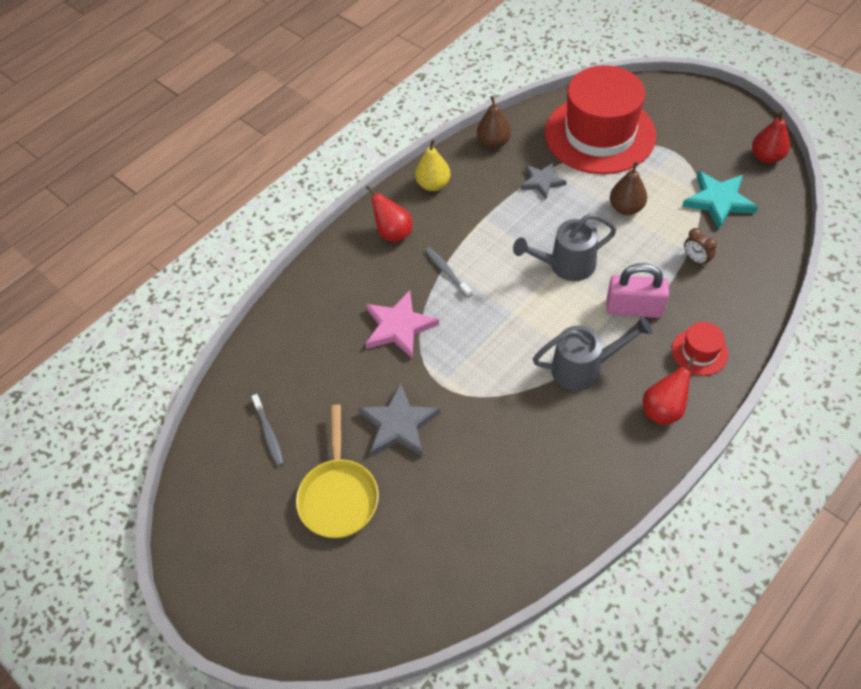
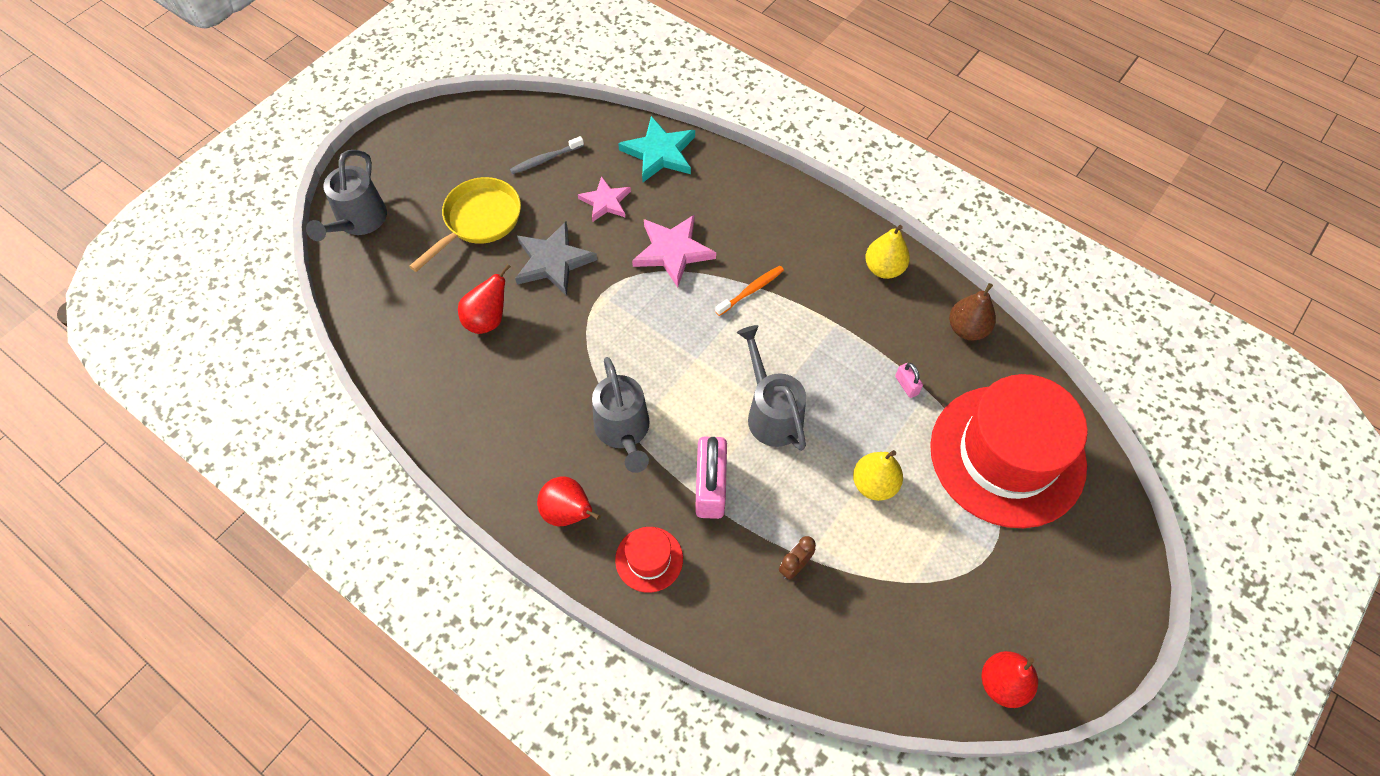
camera: 80 degrees right, 5 degrees up
yellow pan [296,404,379,538] -> yellow pan turned 135 degrees clockwise [409,177,521,272]
red pear [366,185,412,242] -> red pear moved to [458,264,511,334]
grey toothbrush [425,247,472,298] -> orange toothbrush [715,266,784,316]
grey star [521,162,567,199] -> pink padlock [895,363,923,398]
brown pear [610,161,647,215] -> yellow pear [853,450,903,501]
turquoise star [682,171,758,229] -> turquoise star moved to [618,116,695,182]
none -> grey watering can [306,150,387,241]
none -> pink star [578,176,631,222]

